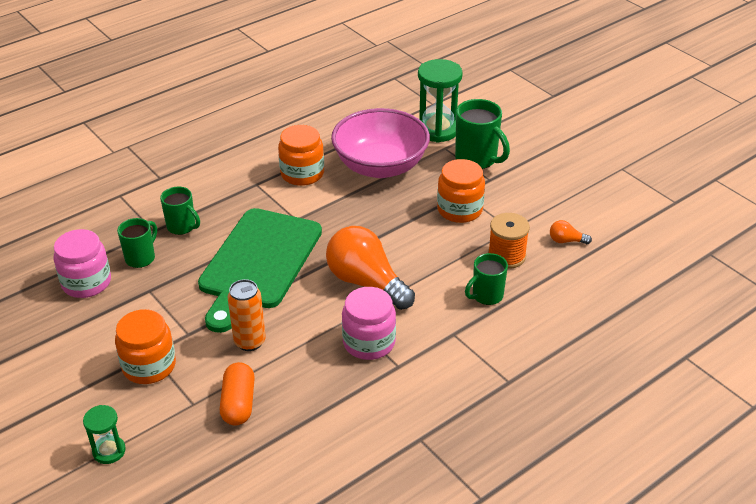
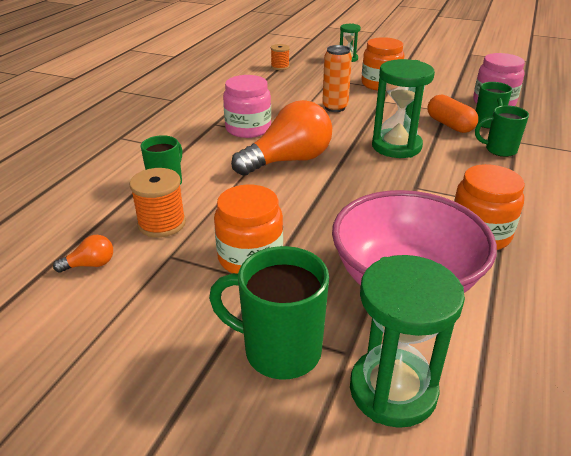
camera: 150 degrees right, 5 degrees down
green cutting board [198,208,322,333] -> green hourglass [372,59,435,158]
orange capsule [220,362,255,426] -> orange capsule moved to [427,95,478,133]
orange light bulb [326,226,415,310] -> orange light bulb turned 45 degrees counterclockwise [231,100,332,176]
none -> orange spool [271,44,290,70]

